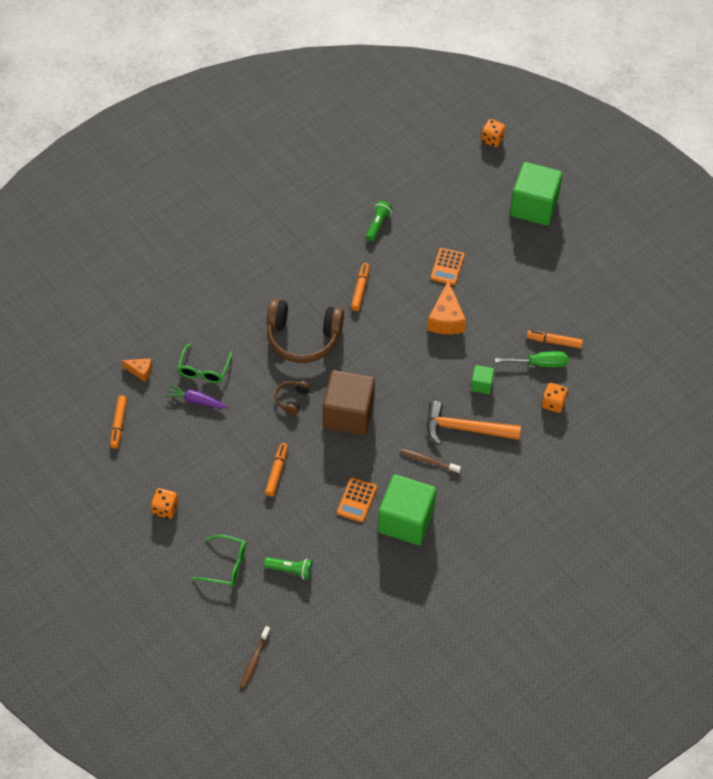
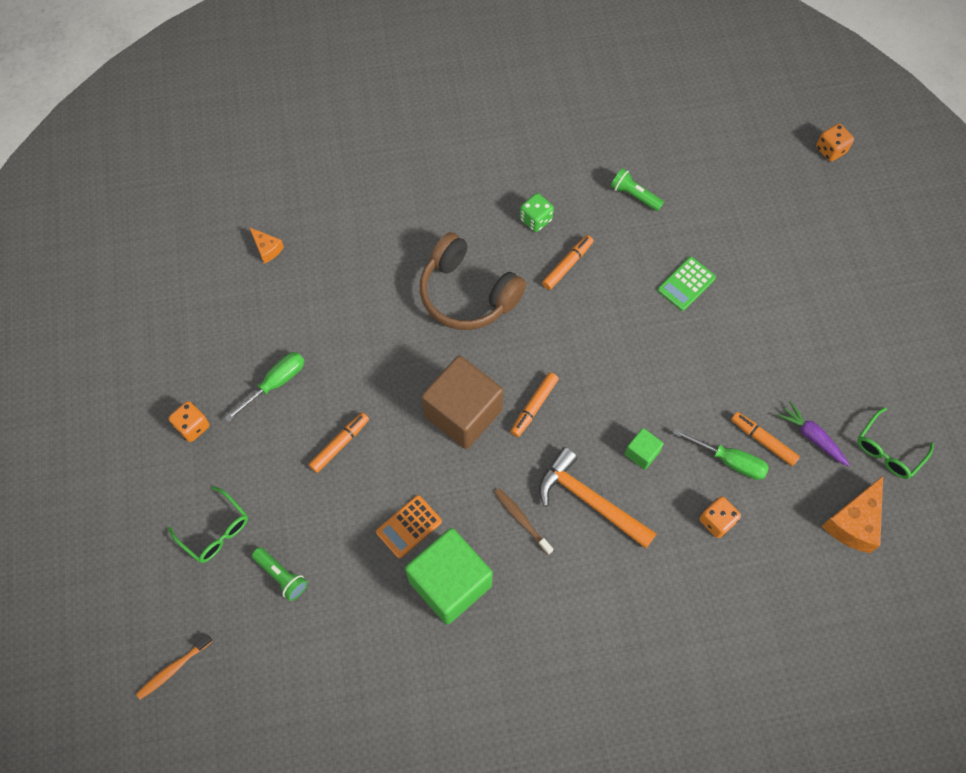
camera: 30 degrees right, 10 degrees up
orange marker [110,396,127,449] -> orange marker moved to [510,372,559,437]
purple carrot [165,384,228,409] -> purple carrot moved to [777,401,850,466]
green glasses [177,343,232,383] -> green glasses moved to [857,407,934,479]
brown toothbrush [240,626,271,688] -> orange toothbrush [136,635,212,700]
brown headphones [275,381,310,415] -> none
green flashlight [366,201,393,241] -> green flashlight turned 105 degrees counterclockwise [610,168,664,211]
orange cheese [427,280,466,334] -> orange cheese moved to [822,476,883,553]
orange calculator [430,248,465,285] -> green calculator [657,257,716,311]
green cube [510,162,563,226] -> none
none -> green screwdriver [225,352,304,422]
none -> green dice [520,193,554,232]

